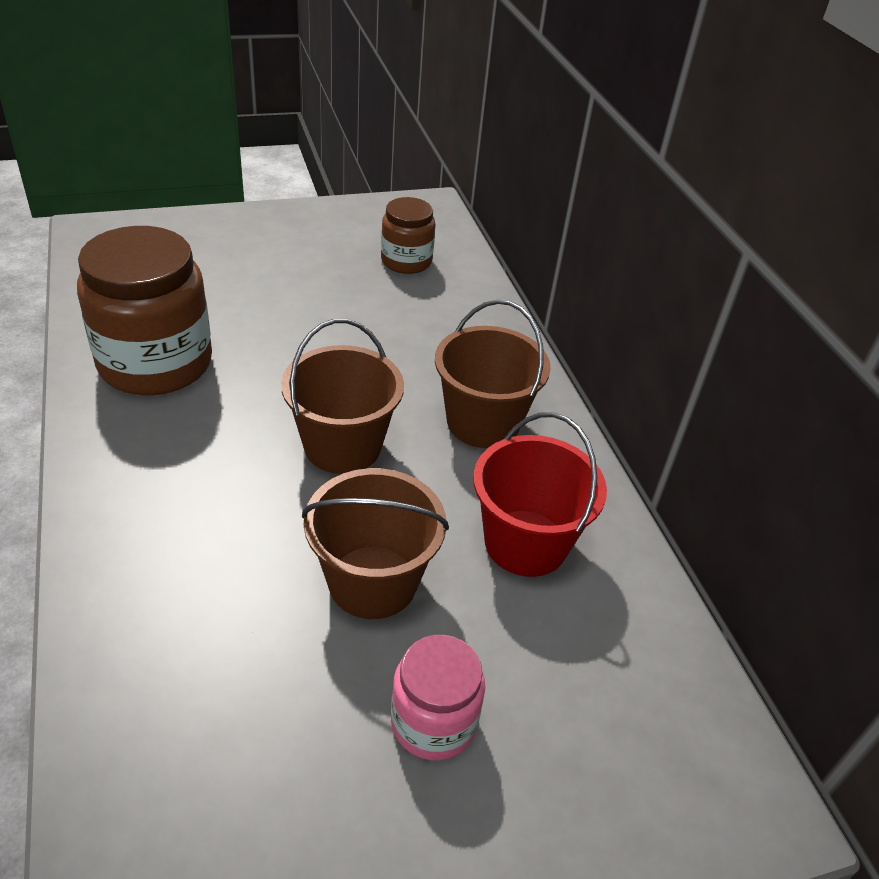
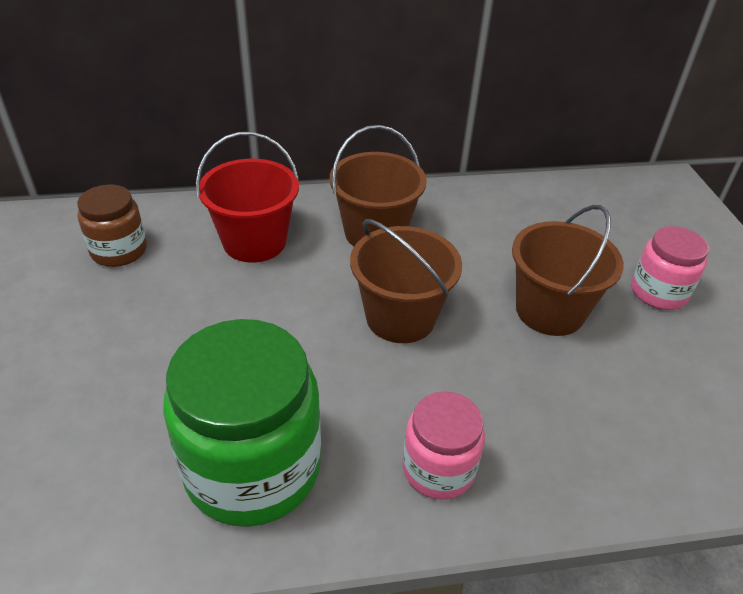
camera: 80 degrees left, 0 degrees up
brown jar [77,226,212,395] -> green jar [163,319,321,527]
red bucket [473,412,607,577] -> red bucket moved to [196,132,299,263]
none -> pink jar [403,391,485,499]

